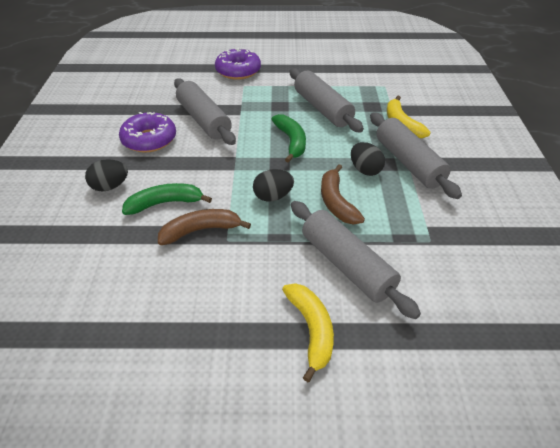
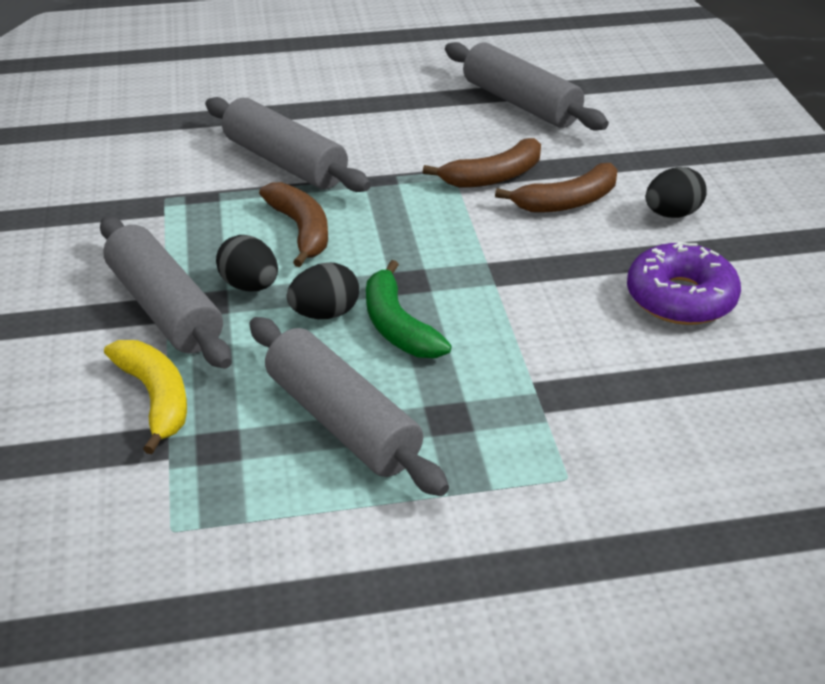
camera: 170 degrees right, 5 degrees down
green banana [122,183,212,215] -> brown banana [495,163,618,213]
grey rolling pin [174,78,236,145] -> grey rolling pin moved to [445,42,609,130]
purple donut [215,48,261,80] -> none
black egg [253,169,294,202] -> black egg moved to [287,262,359,319]
yellow banana [282,283,334,382] -> none

